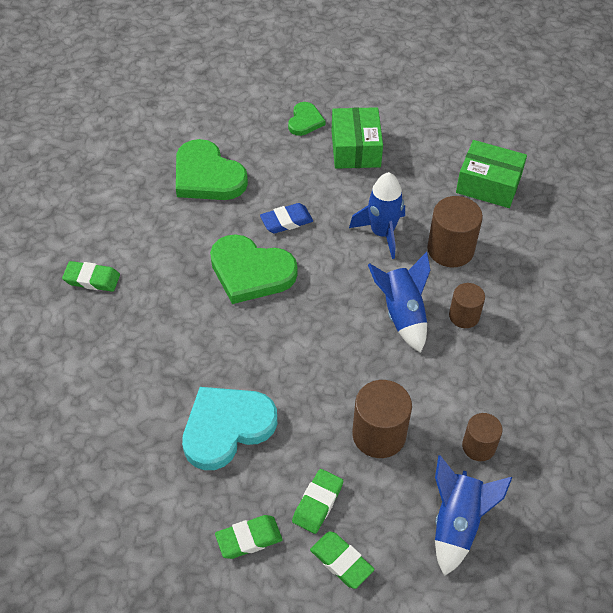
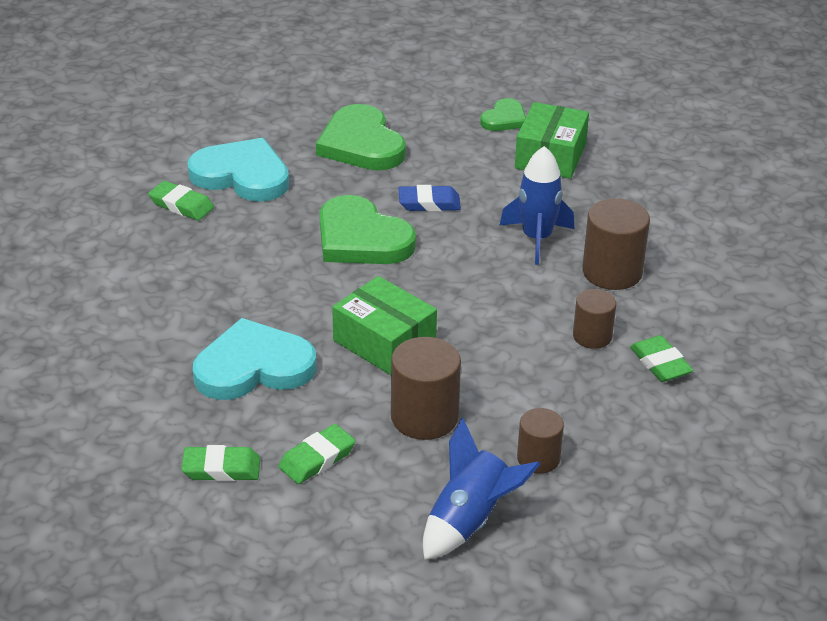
camera: 20 degrees right, 15 degrees down
green eraser [310,531,374,589] -> green eraser moved to [630,335,694,382]
blue rocket [368,252,431,353] -> none
green box [456,140,527,208] -> green box moved to [332,276,437,375]
none -> turquoise heart [187,138,289,202]

